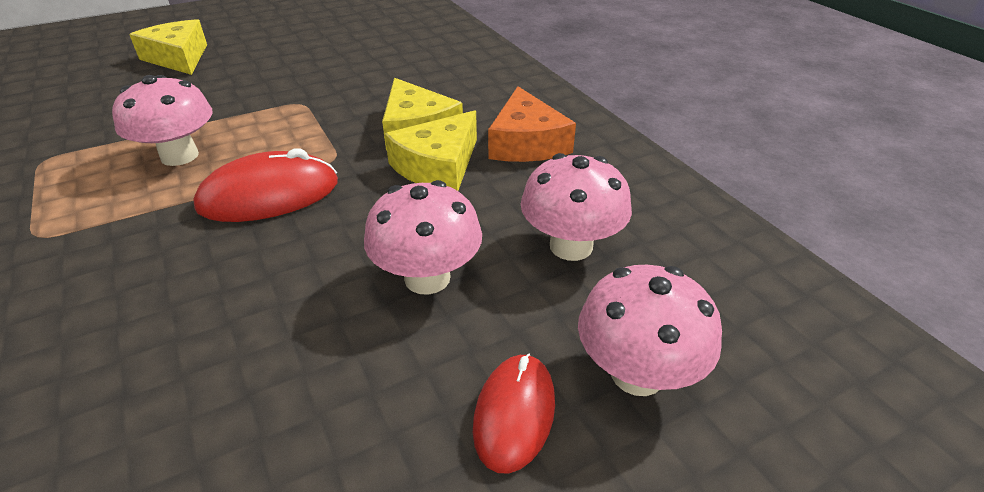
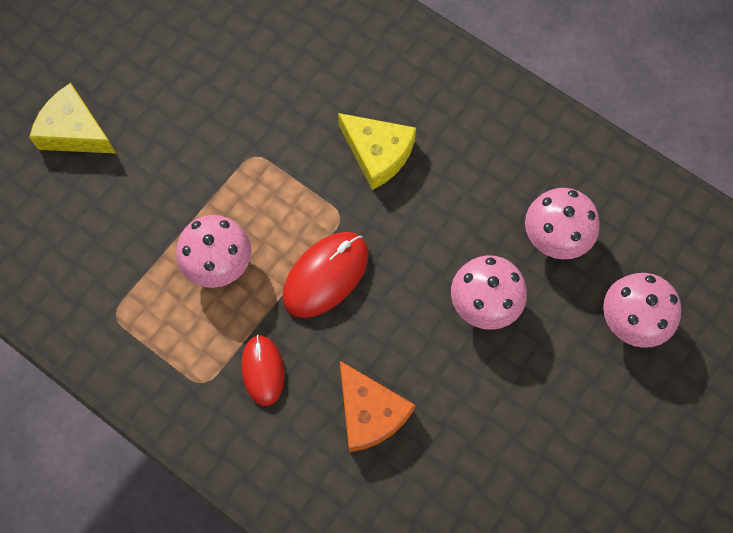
camera: 25 degrees left, 30 degrees up
yellow cheese [385,110,477,191] -> none
red mouse [473,353,555,474] -> red mouse moved to [241,334,284,406]
orange cheese [488,86,576,162] -> orange cheese moved to [340,361,415,453]

